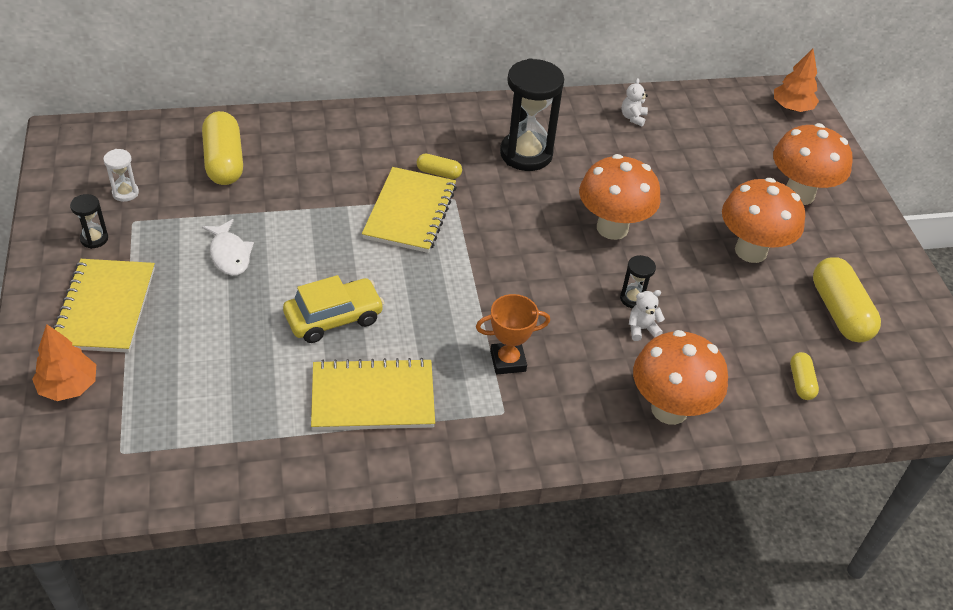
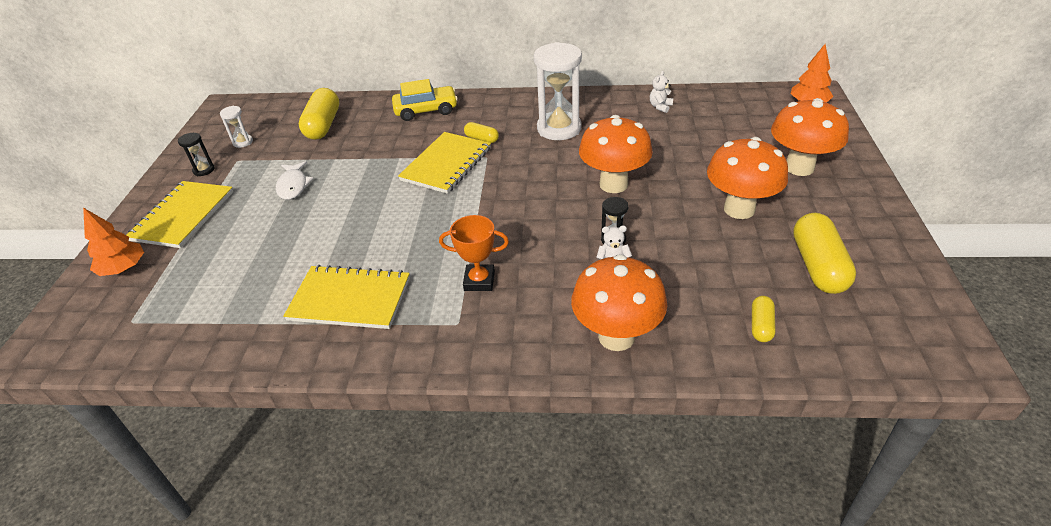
camera: 20 degrees right, 5 degrees down
yellow car [283,275,384,343] -> yellow car moved to [392,79,458,121]
black hourglass [500,58,564,171] -> white hourglass [534,42,582,140]

